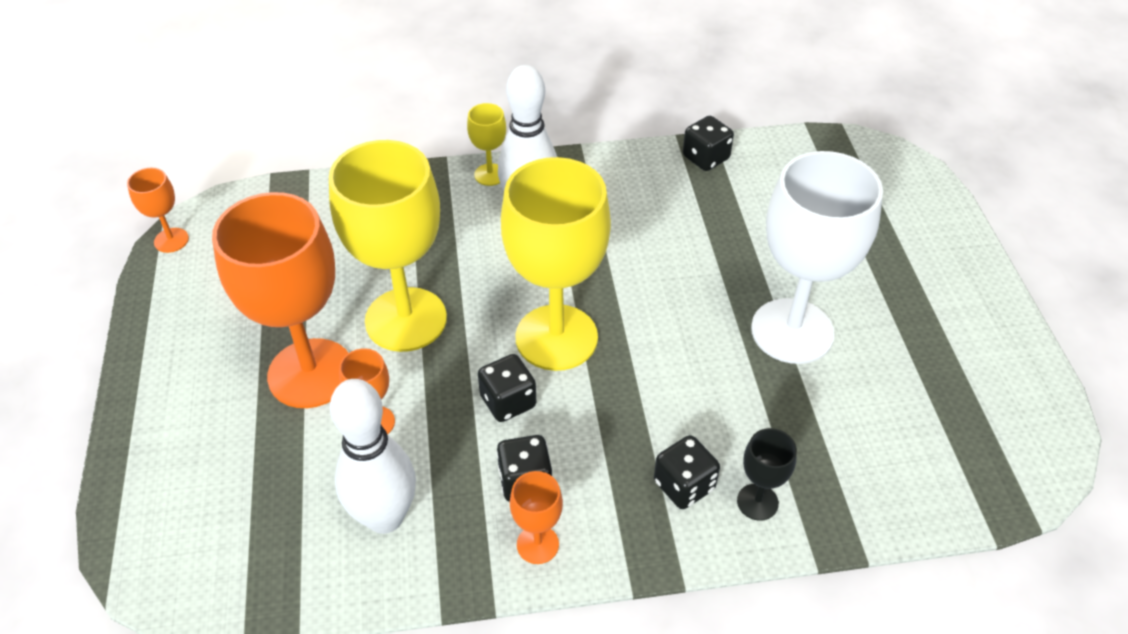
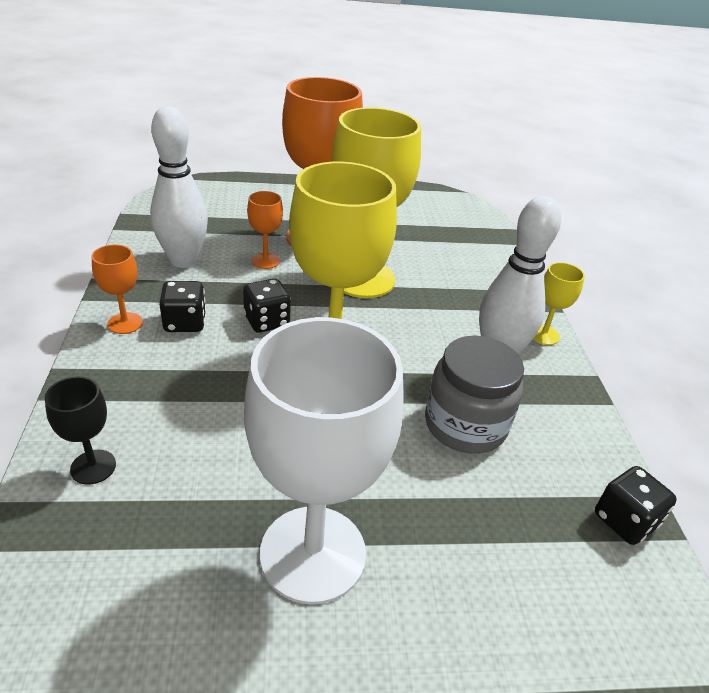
camera: 90 degrees right, 10 degrees down
orange goblet [127,168,189,253] -> none
black dice [654,435,720,509] -> none
none -> grey jar [425,335,524,454]

